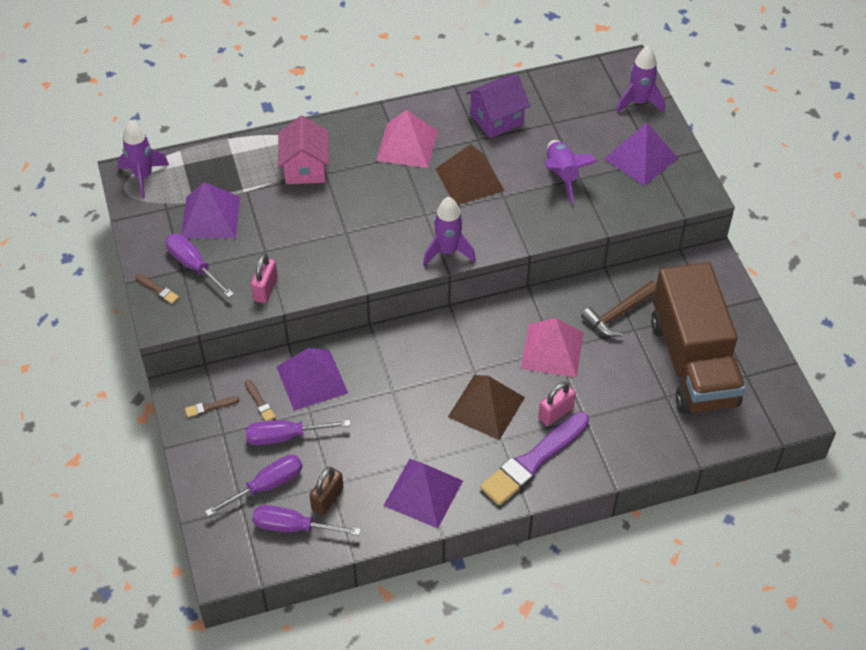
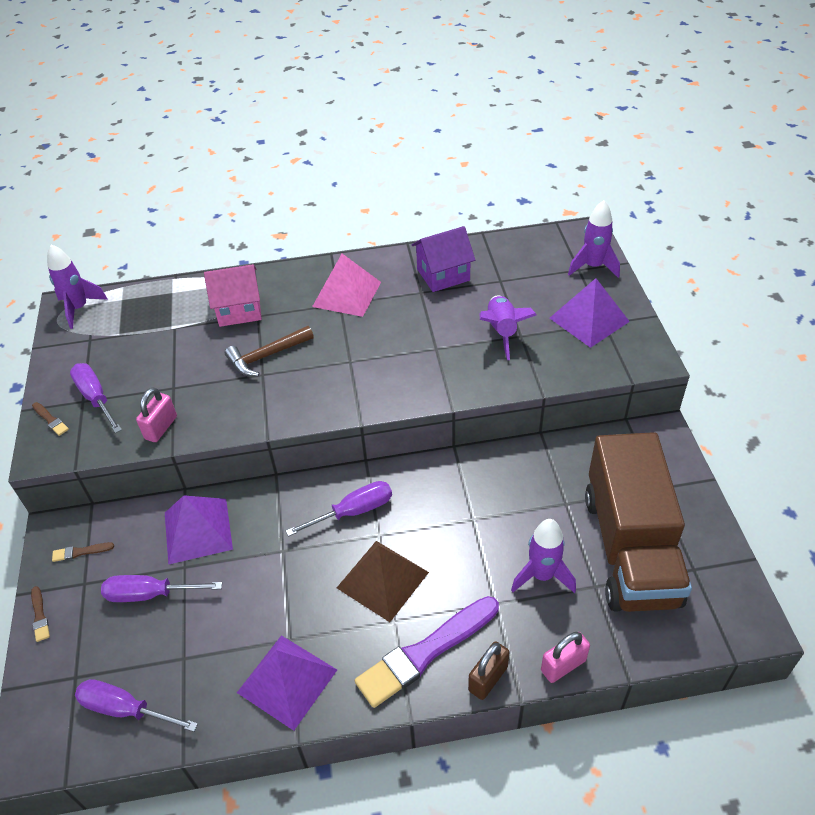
camera: 10 degrees right, 5 degrees down
purple pyramid [181,182,240,238] -> none
purple screwdriver [205,455,303,517] -> purple screwdriver moved to [286,481,392,537]
brown brush [245,380,276,421] -> brown brush moved to [31,586,50,642]
pink house [278,115,329,184] -> pink house turned 75 degrees clockwise [204,264,262,327]
brown padlock [309,467,344,515] -> brown padlock moved to [468,641,510,700]
purple rocket [423,197,476,266] -> purple rocket moved to [511,519,576,593]
brown pyramid [435,144,505,205] -> none
pink pyramid [521,318,584,377] -> none
pink padlock [538,382,576,426] -> pink padlock moved to [541,632,590,683]
brown hammer [581,281,656,337] -> brown hammer moved to [225,326,314,376]

